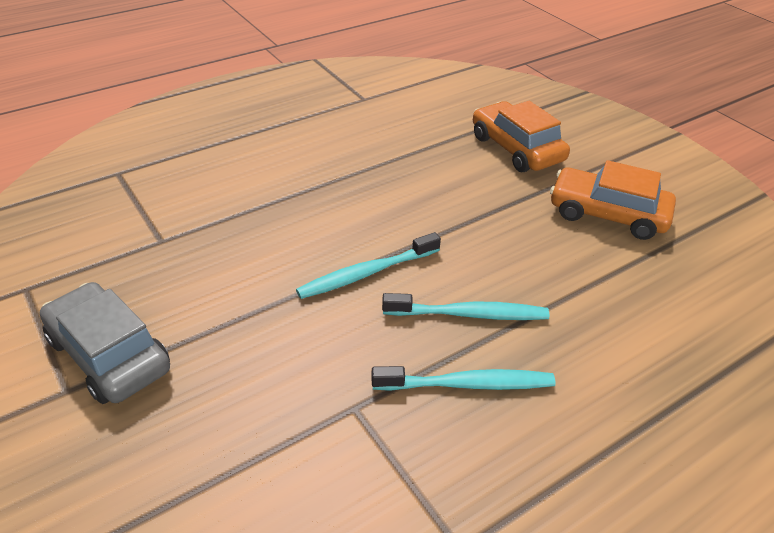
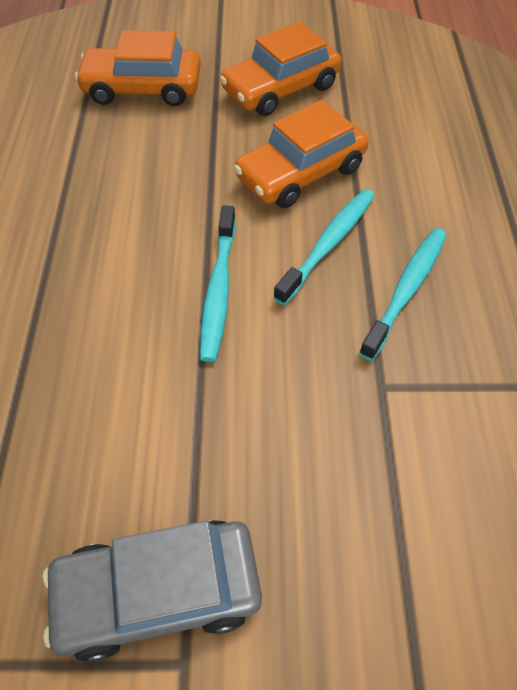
camera: 55 degrees left, 15 degrees up
none -> orange car [234,100,369,208]

